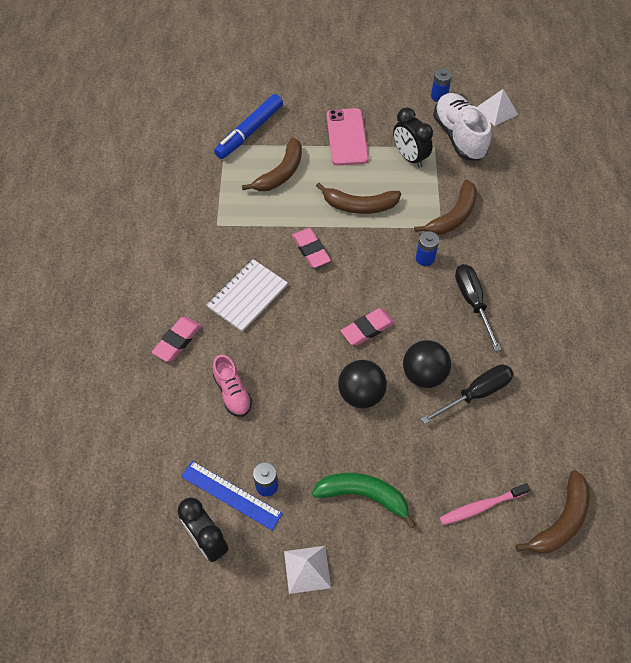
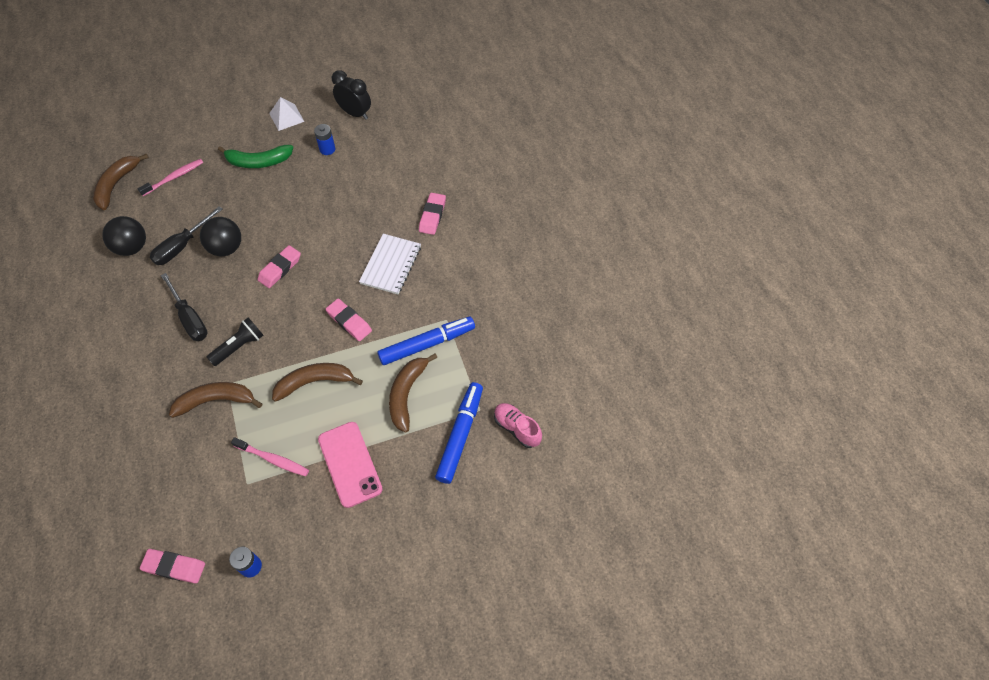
camera: 160 degrees right, 0 degrees up
blue ruler [181,461,283,530] -> none
pink shoe [213,355,252,417] -> pink shoe moved to [494,403,542,448]
black ball [338,360,387,408] -> black ball moved to [102,216,146,256]
black clock [393,107,433,168] -> pink toothbrush [231,437,309,476]
brown banana [414,180,477,235] -> brown banana turned 60 degrees clockwise [169,382,262,418]
blue battery [416,231,439,266] -> black flashlight [207,318,264,366]
white shoe [433,93,491,161] -> none
white pyramid [477,89,518,126] -> pink eraser [140,549,205,583]
none -> blue marker [377,317,475,365]

